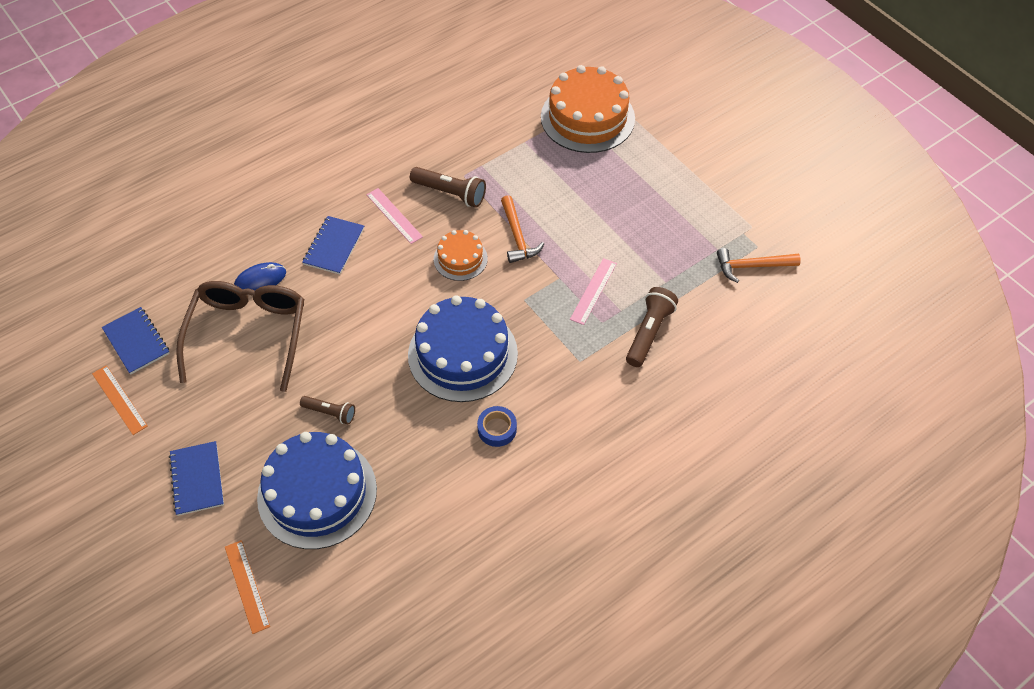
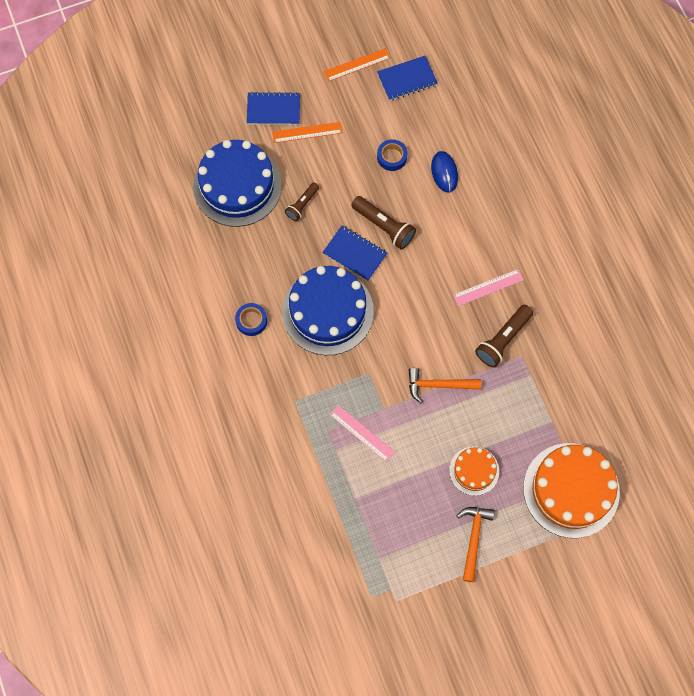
camera: 105 degrees right, 15 degrees up
brown glasses [176,281,304,392] -> blue tape [377,139,408,171]
orange ruler [225,540,270,634] -> orange ruler moved to [272,122,342,143]
blue notebook [302,216,364,275] -> blue notebook moved to [322,225,387,281]
orange cake [434,230,488,281] -> orange cake moved to [449,446,499,496]
brown flashlight [626,287,678,367] -> brown flashlight moved to [351,196,416,249]
orange hammer [717,248,801,283] -> orange hammer moved to [456,507,495,582]

